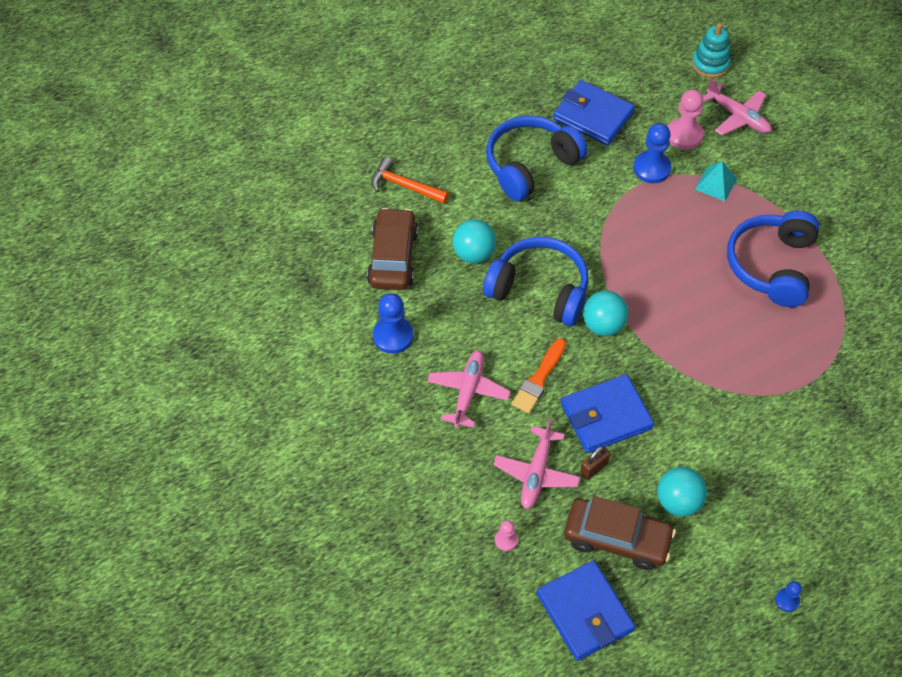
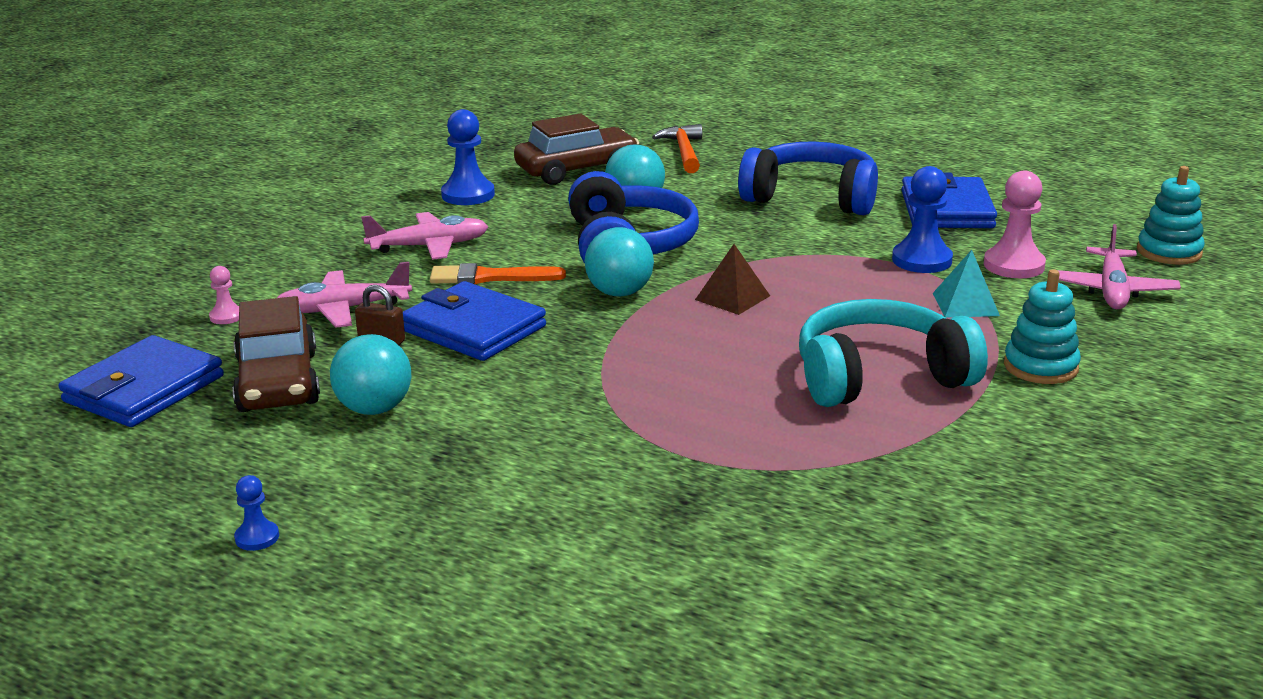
camera: 60 degrees right, 30 degrees down
blue headphones [727,211,820,307] -> turquoise headphones [799,299,988,407]
none -> brown pyramid [695,244,770,315]
none -> turquoise stacking toy [1004,269,1081,384]

